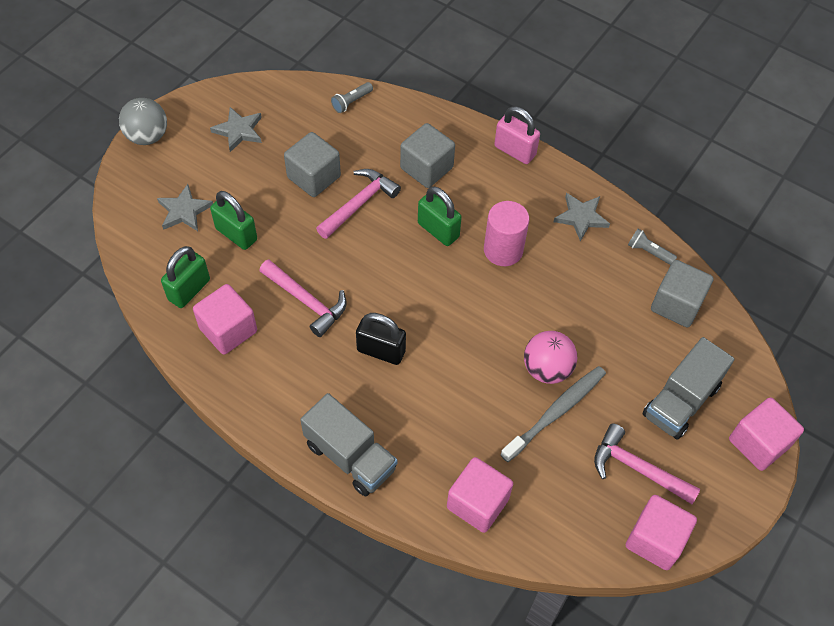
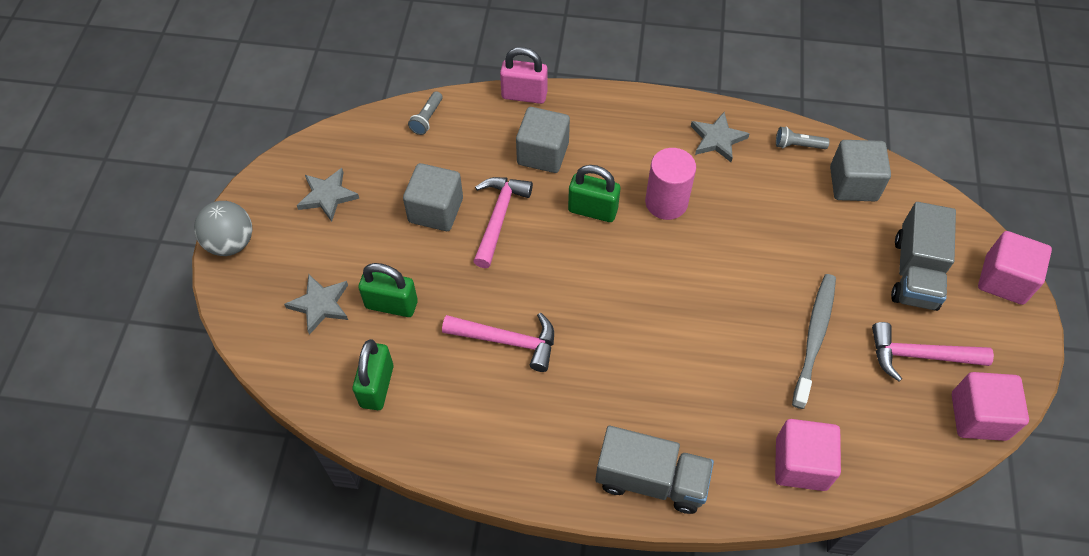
camera: 25 degrees left, 0 degrees up
pink cube [193,284,257,355] -> none
black padlock [356,313,406,365] -> none
pink padlock [494,107,540,164] -> pink padlock moved to [500,47,548,104]
pink ball [524,331,577,384] -> none

